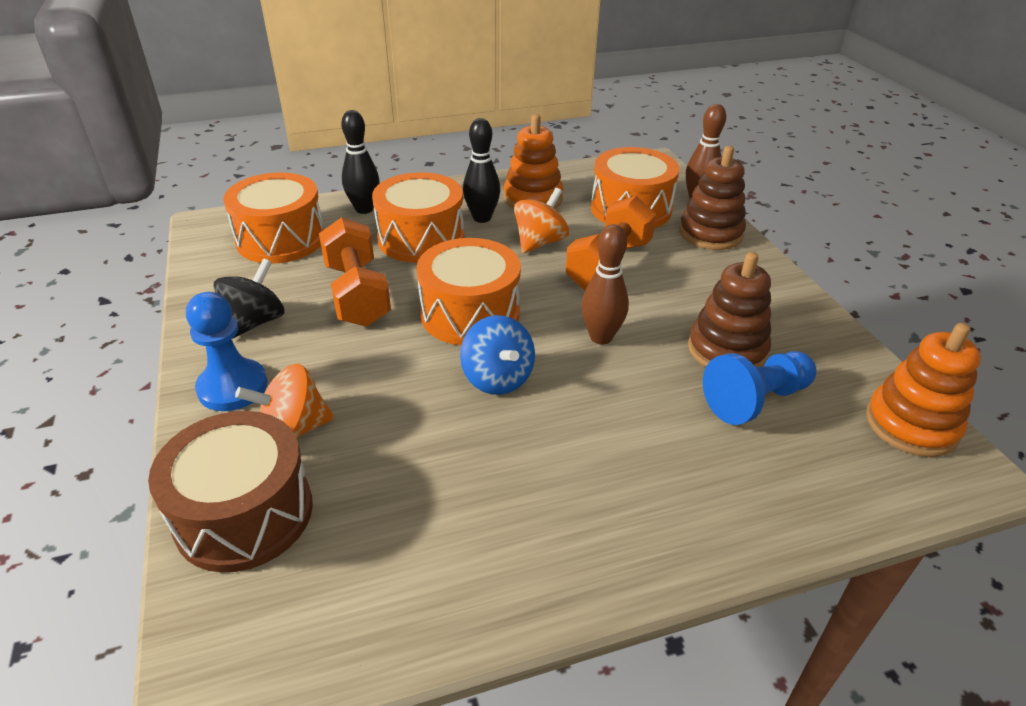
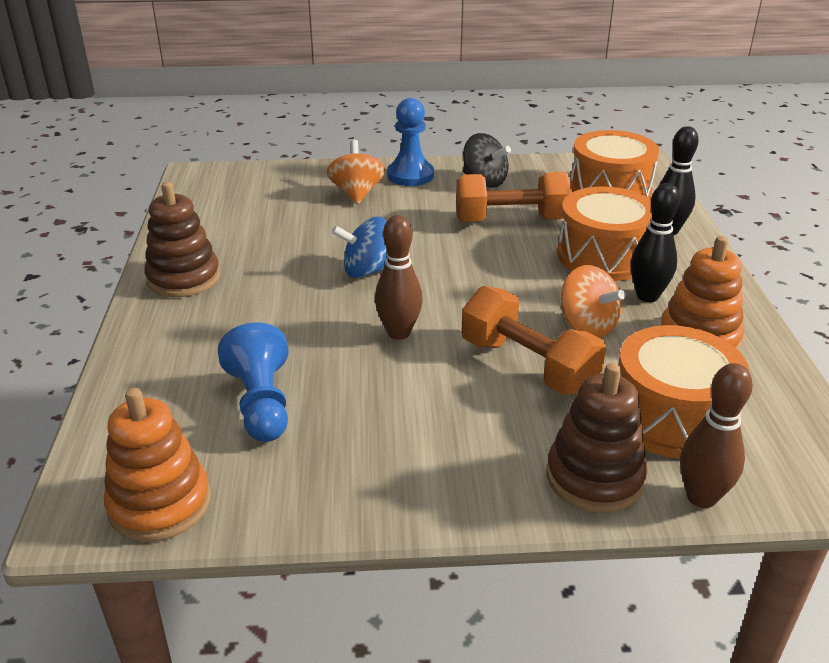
camera: 105 degrees right, 5 degrees down
brown drum [148,411,313,573] -> none
orange drum [417,238,521,345] -> none
brown stacking toy [688,252,771,367] -> brown stacking toy moved to [144,182,220,297]

